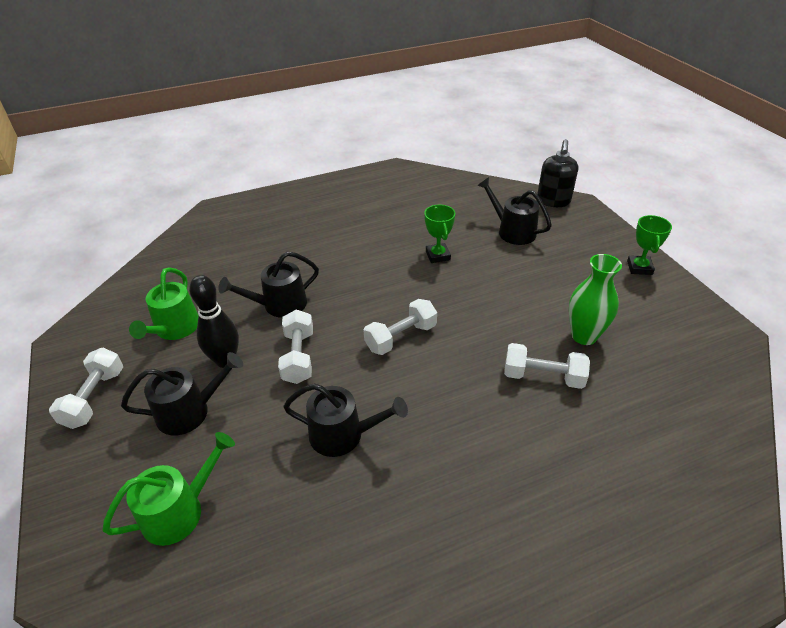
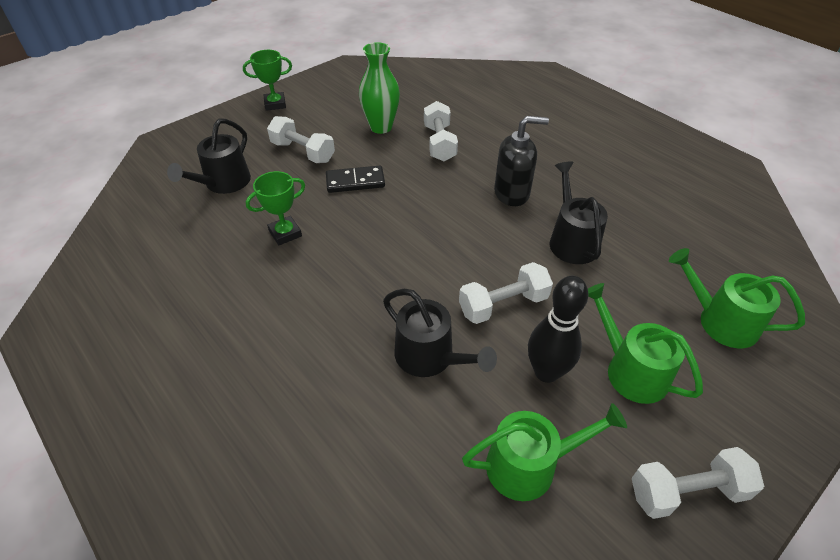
camera: 110 degrees left, 5 degrees up
black watering can [121,352,243,435] -> green watering can [588,283,703,404]
white dumbbell [364,299,437,355] -> white dumbbell moved to [267,116,335,163]
black soap dispenser [537,139,578,207] -> black soap dispenser moved to [494,116,549,206]
none -> black domino [326,166,385,193]

